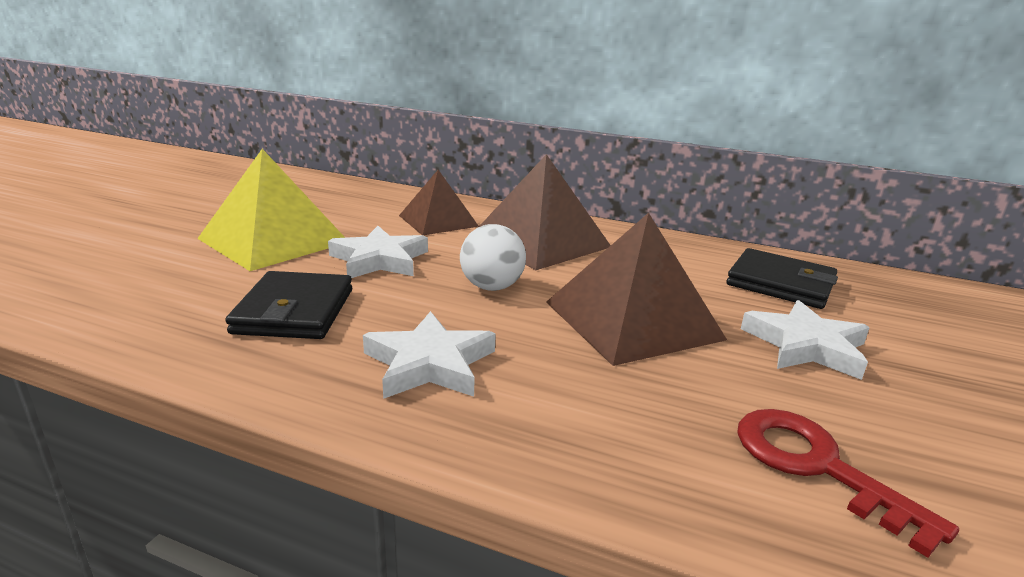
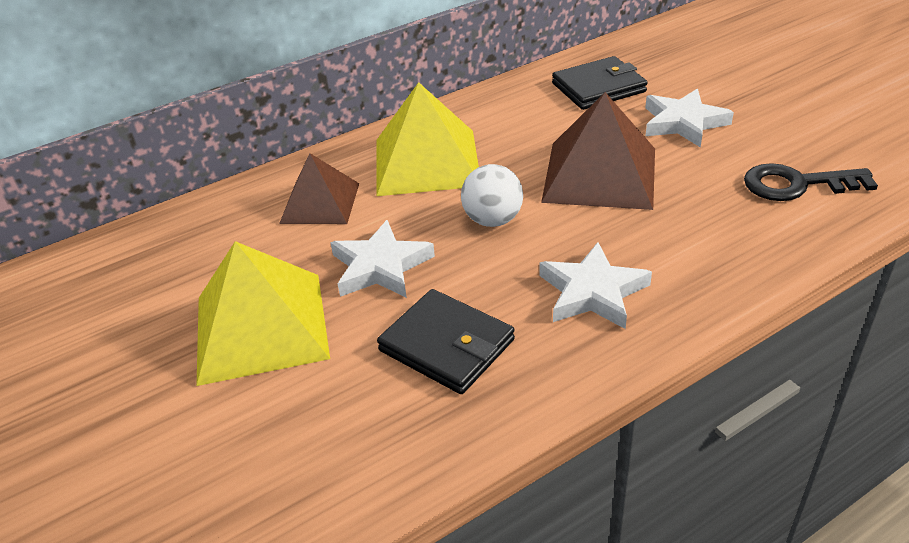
camera: 50 degrees left, 15 degrees up
brown pyramid [479,154,611,270] -> yellow pyramid [376,82,479,196]
red key [737,409,959,558] -> black key [744,163,878,201]

